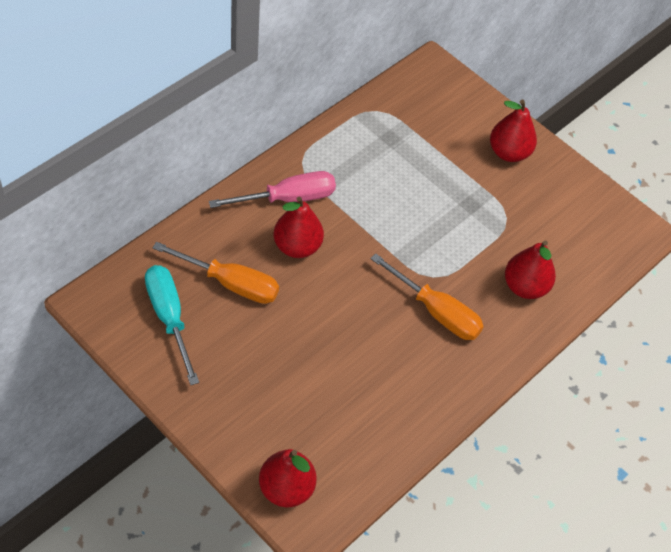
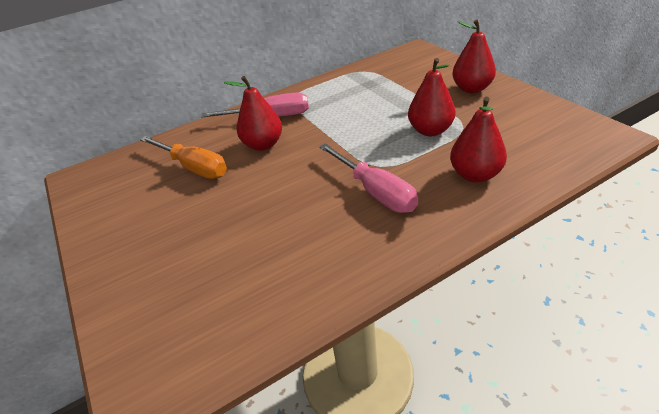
camera: 25 degrees right, 15 degrees down
turquoise screwdriver [145,265,199,385] -> none
red pear [259,449,317,507] -> red pear moved to [408,58,456,136]
orange screwdriver [370,253,484,340] -> pink screwdriver [319,143,418,213]

